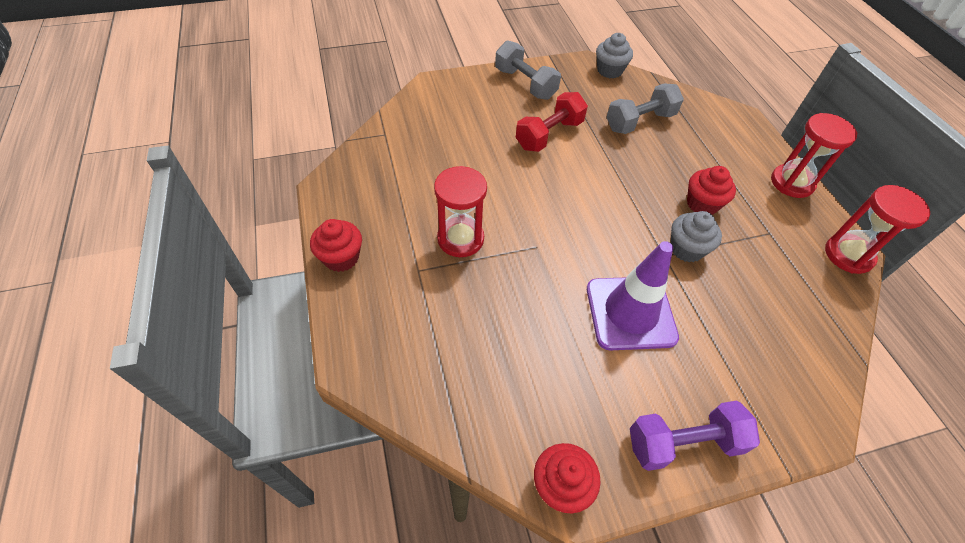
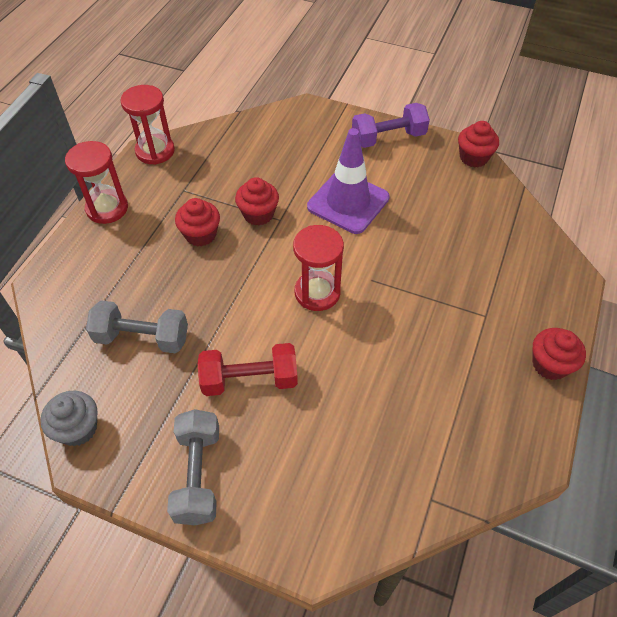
camera: 140 degrees left, 0 degrees up
red hourglass [434,166,487,257] -> red hourglass moved to [293,225,344,311]
purple dumbbell [630,401,760,471] -> purple dumbbell turned 45 degrees counterclockwise [352,103,430,148]
grey cupcake [670,211,722,262] -> red cupcake [235,177,279,225]

